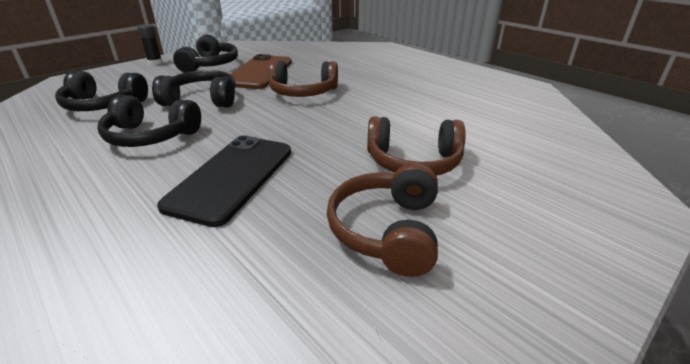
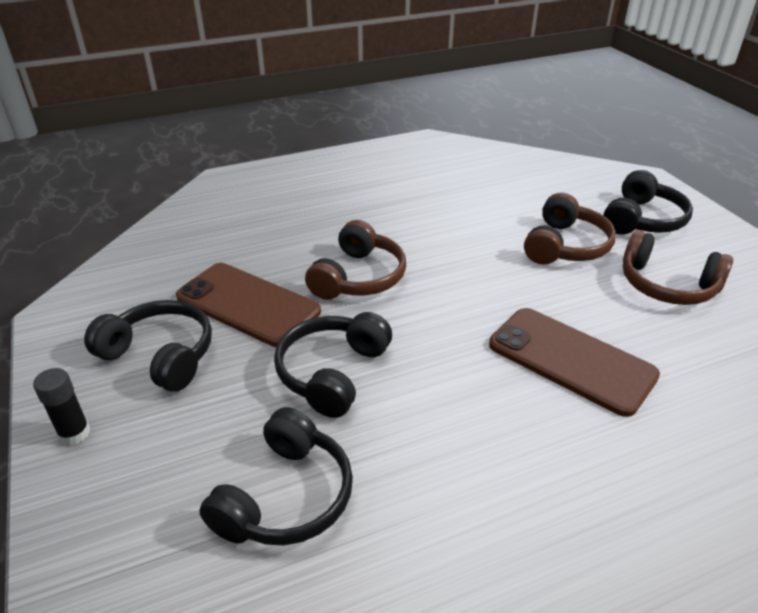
camera: 70 degrees left, 5 degrees up
black headphones [98,95,201,147] -> black headphones moved to [603,170,693,235]
black phone [157,135,291,227] -> brown phone [489,308,660,417]

